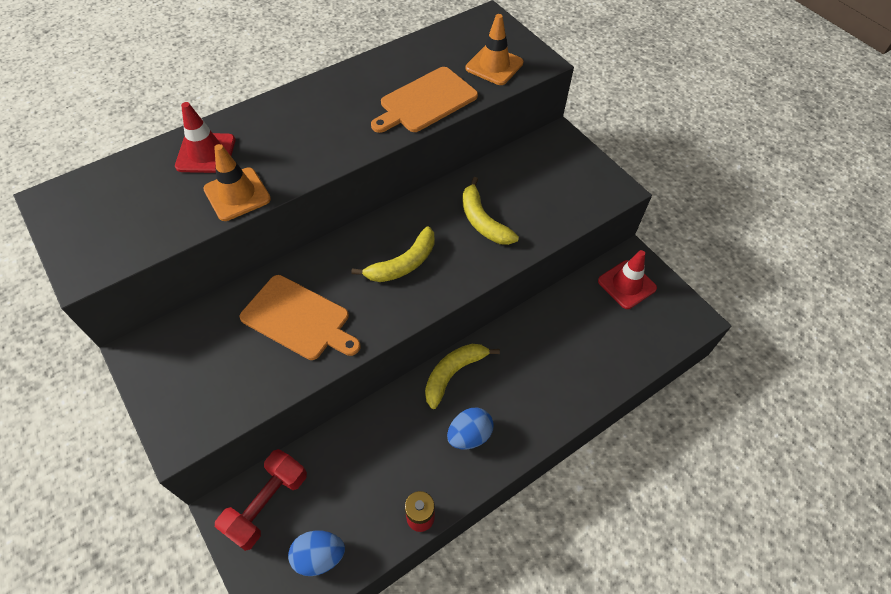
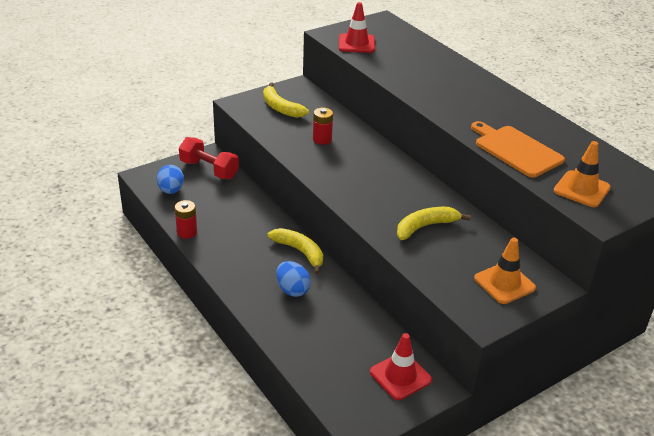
camera: 90 degrees right, 20 degrees down
red traffic cone [175,102,235,173] -> red traffic cone moved to [339,2,375,53]
orange traffic cone [203,144,271,221] -> orange traffic cone moved to [474,238,536,304]
orange cutting board [240,275,360,360] -> red battery [313,108,333,145]
yellow banana [351,226,434,282] -> yellow banana moved to [263,82,309,118]
blue egg [447,408,494,449] -> blue egg moved to [276,261,311,297]

